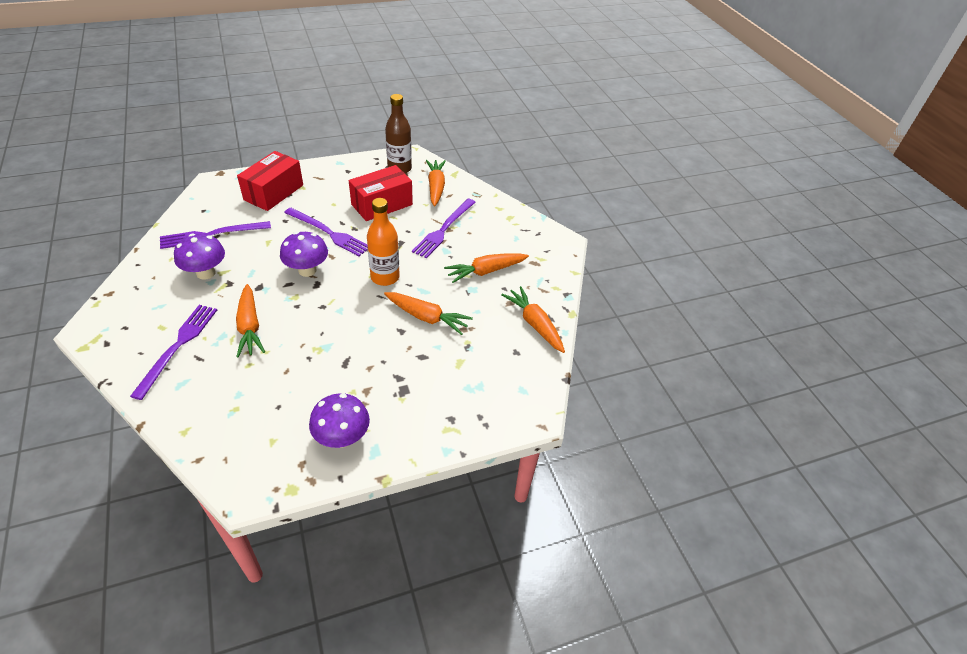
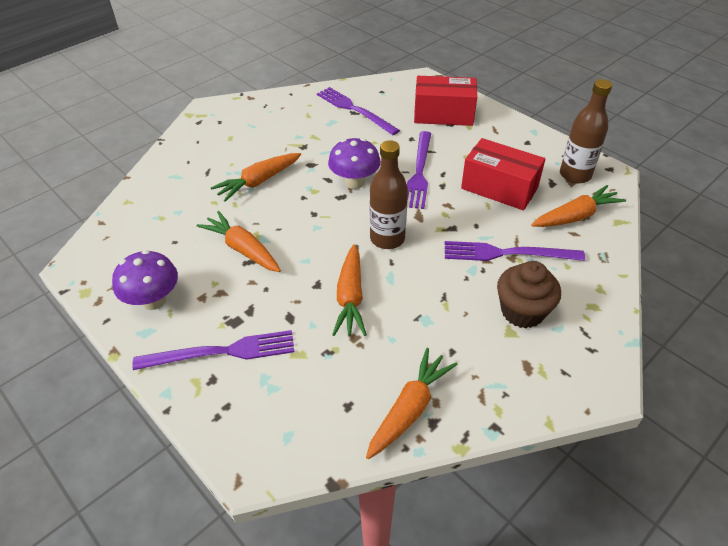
camera: 70 degrees right, 0 degrees up
purple fork [130,305,217,400] -> purple fork moved to [132,330,294,370]
purple mushroom [174,234,225,280] -> none
orange bottle [367,198,400,286] -> brown bottle [370,140,408,249]
orange carrot [444,253,529,283] -> orange carrot moved to [197,211,281,272]
none -> brown cupcake [497,261,561,328]

